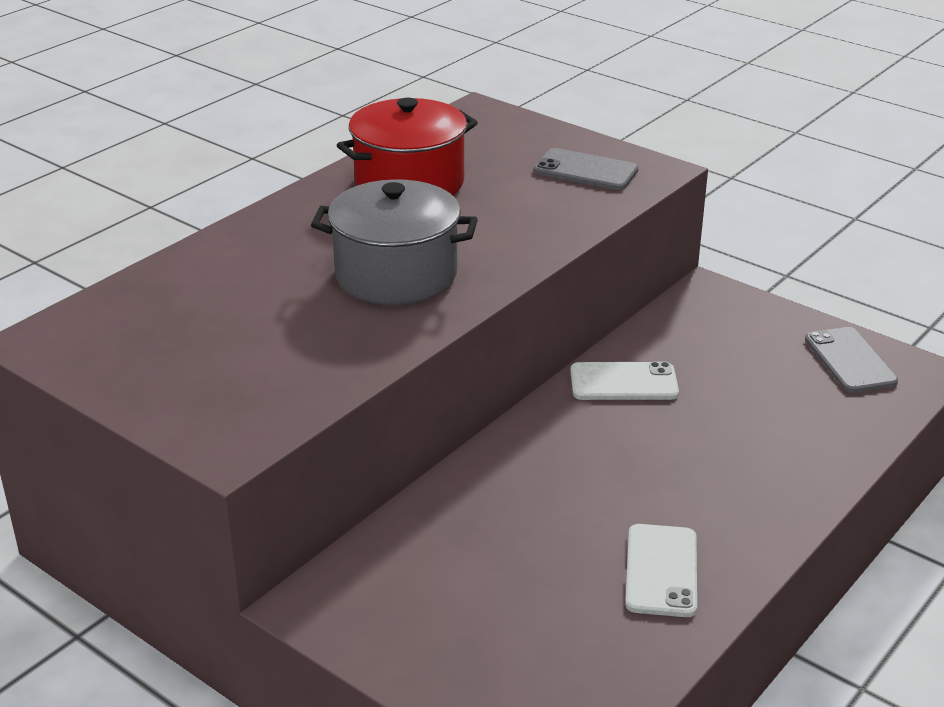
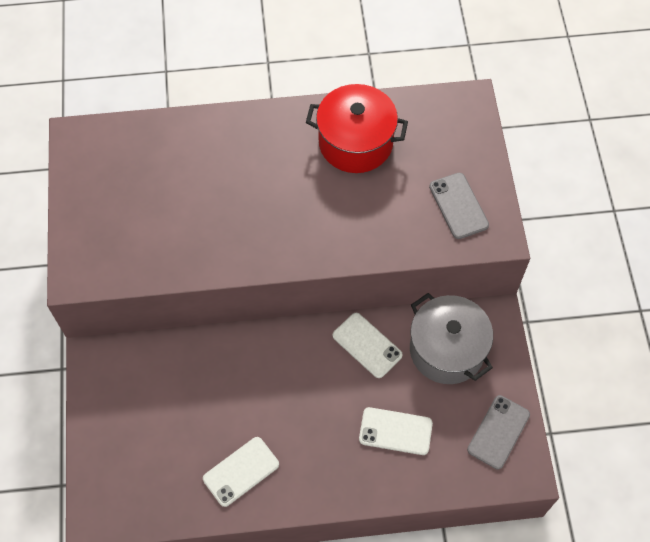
camera: 45 degrees right, 30 degrees up
grey pot [311,179,478,305] -> grey pot moved to [410,293,493,384]
none -> white phone [359,407,433,455]

